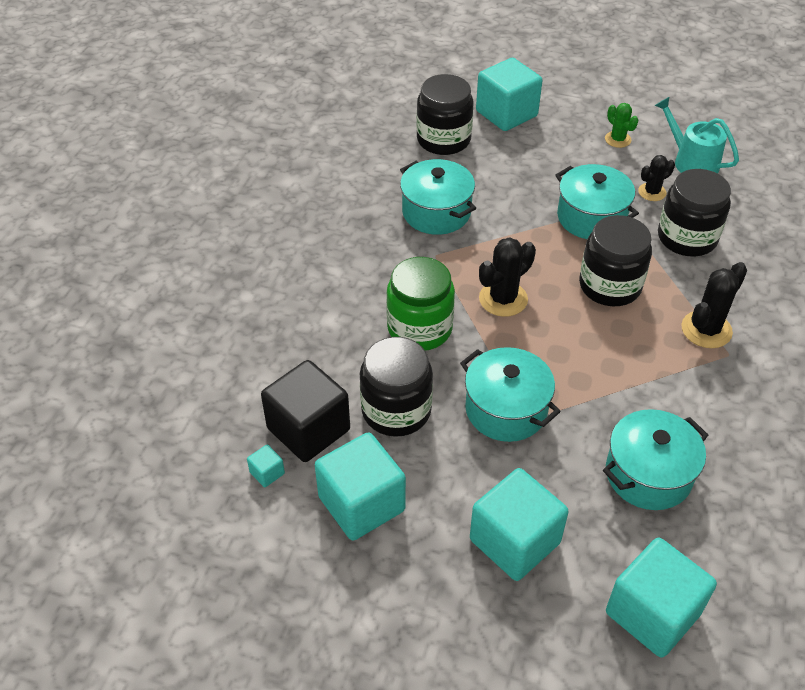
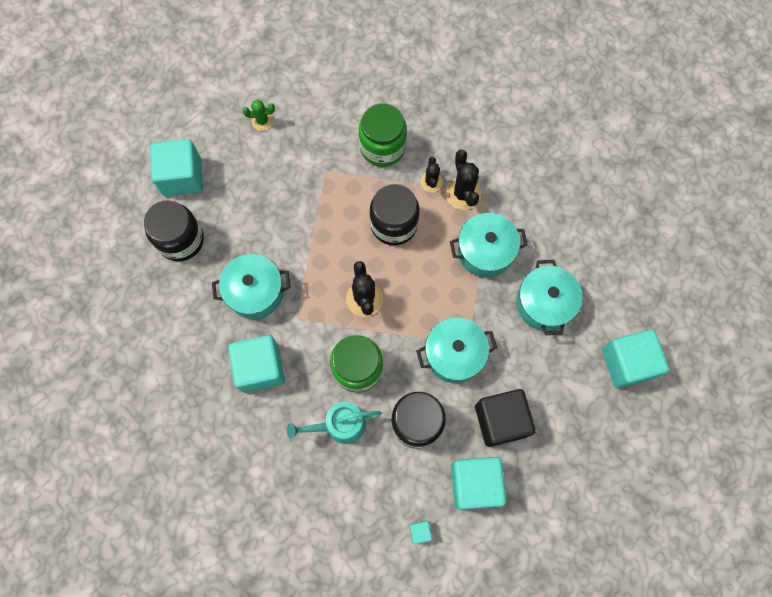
camera: 60 degrees left, 25 degrees up
black cube [261,360,350,462] -> black cube moved to [475,389,535,447]
turquoise cube [470,468,569,581] -> turquoise cube moved to [228,335,285,393]
turquoise pot [556,164,639,239] -> turquoise pot moved to [450,213,528,278]
black cactus [638,155,675,201] -> black cactus moved to [420,157,443,193]
turquoise watering can [655,97,739,174] -> turquoise watering can moved to [286,402,382,444]
black jar [658,169,731,257] -> green jar [359,103,407,167]

